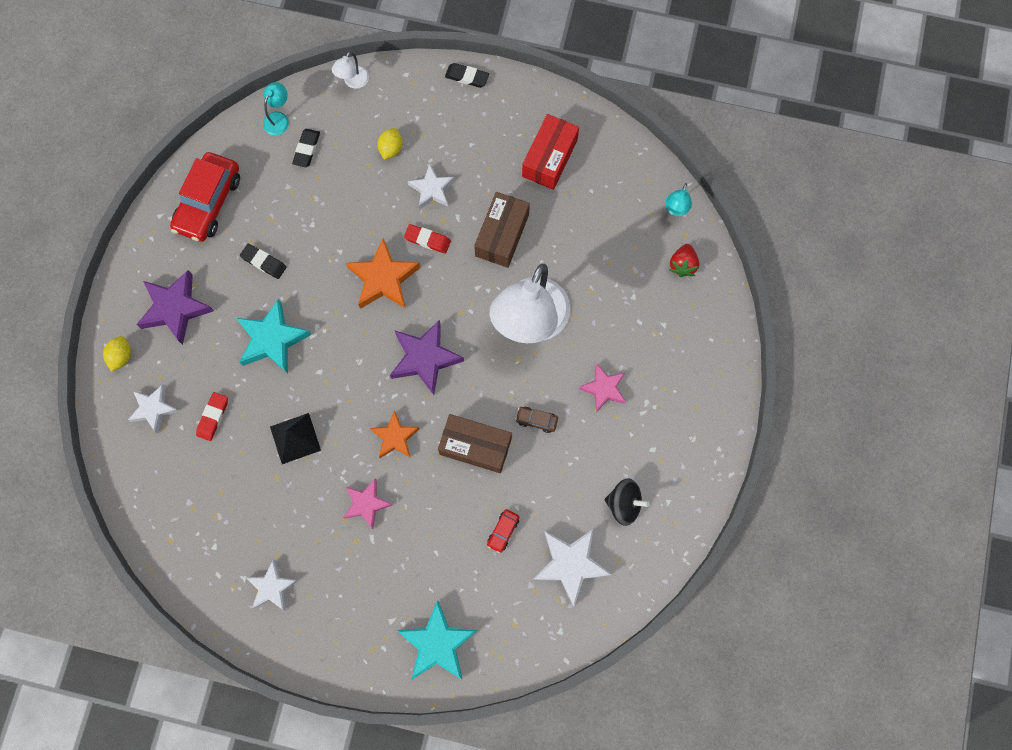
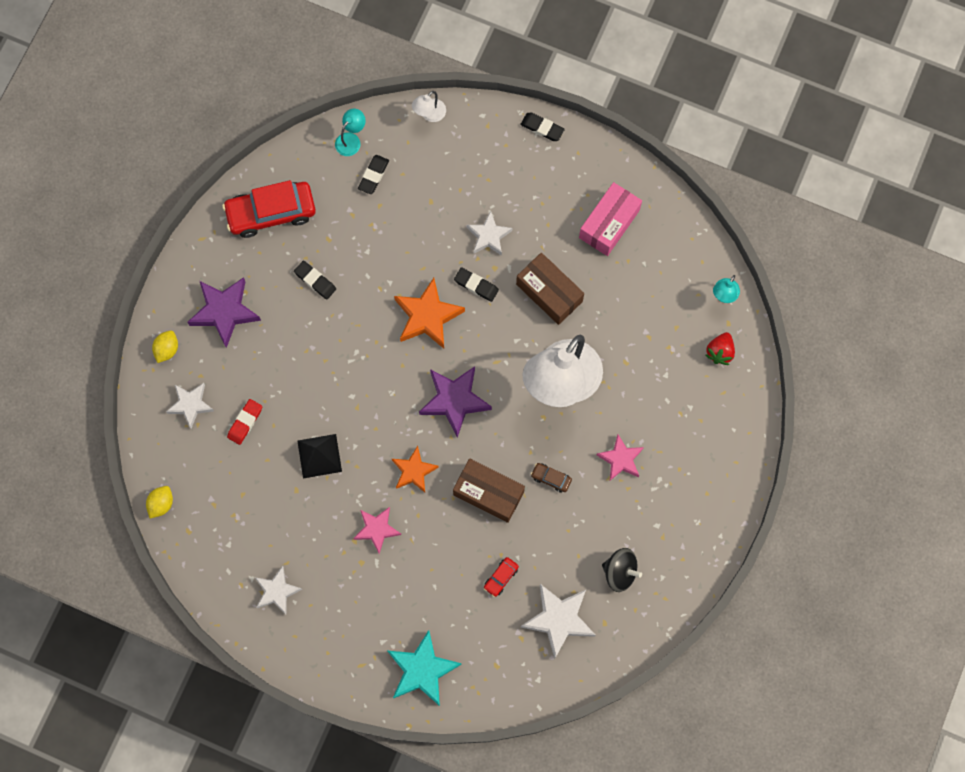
camera: 10 degrees right, 0 degrees up
red car [170,152,240,242] -> red car turned 45 degrees clockwise [222,180,316,238]
turquoise star [236,299,311,374] -> none
yellow lemon [377,128,403,160] -> yellow lemon moved to [146,486,173,518]
red eraser [404,224,451,254] -> black eraser [454,267,499,302]
brown box [474,192,530,268] -> brown box turned 75 degrees counterclockwise [516,253,584,325]
red box [522,114,579,190] -> pink box [579,182,642,256]

